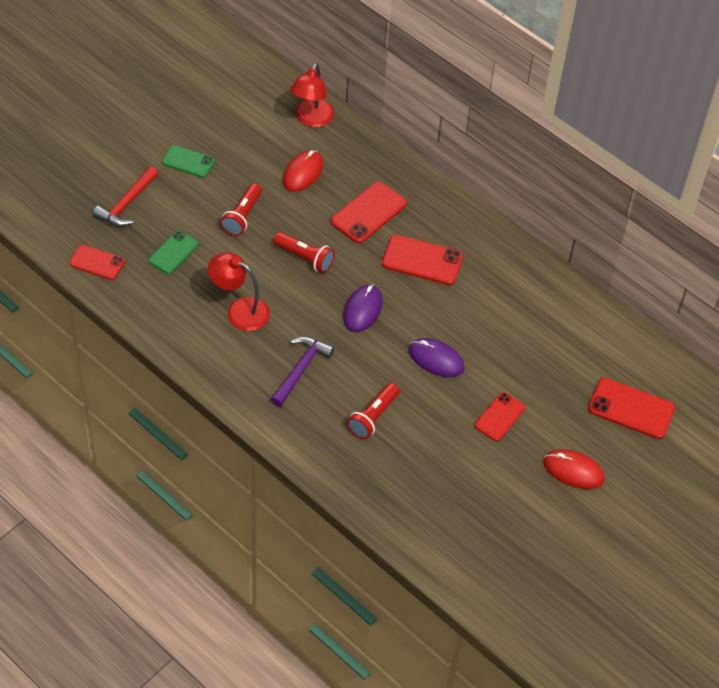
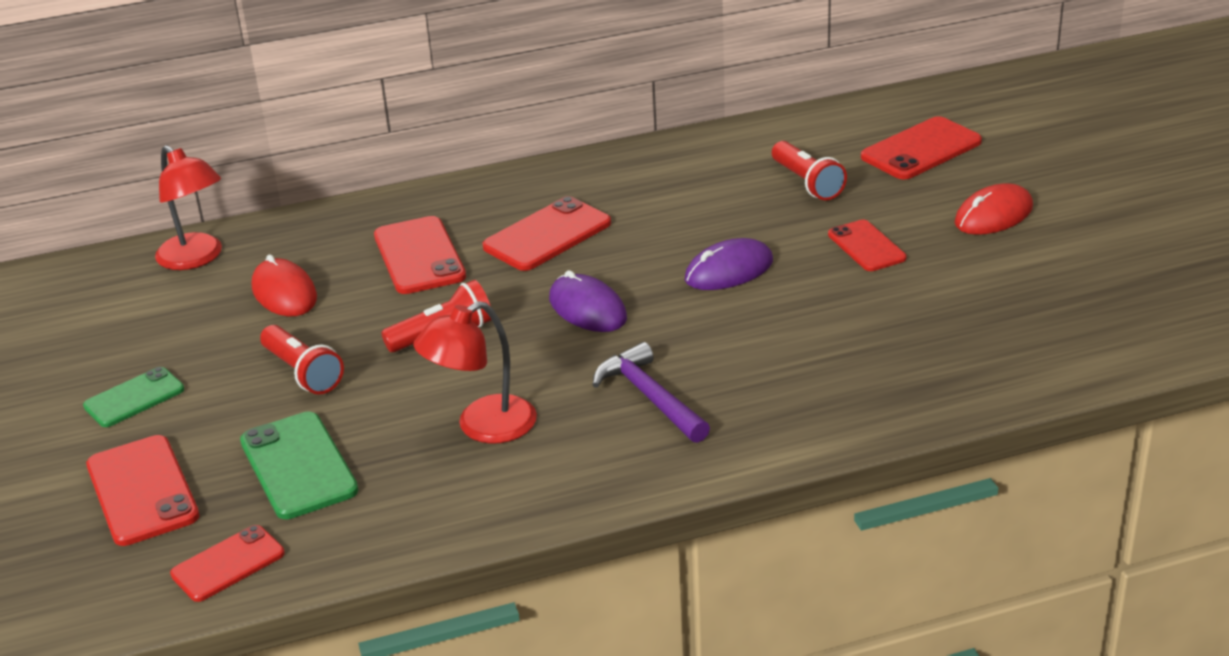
camera: 55 degrees left, 20 degrees down
red hammer [93,166,159,227] -> red phone [86,435,199,546]
green phone [149,231,199,274] -> green phone [240,412,359,519], size x1.52
red flashlight [347,383,400,439] -> red flashlight moved to [772,141,847,200]

